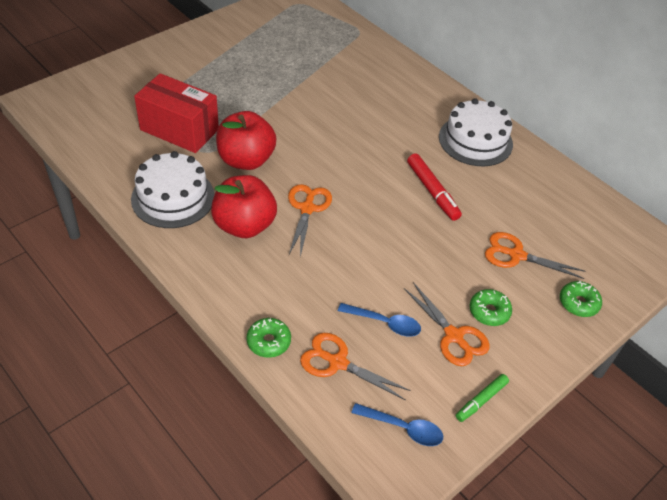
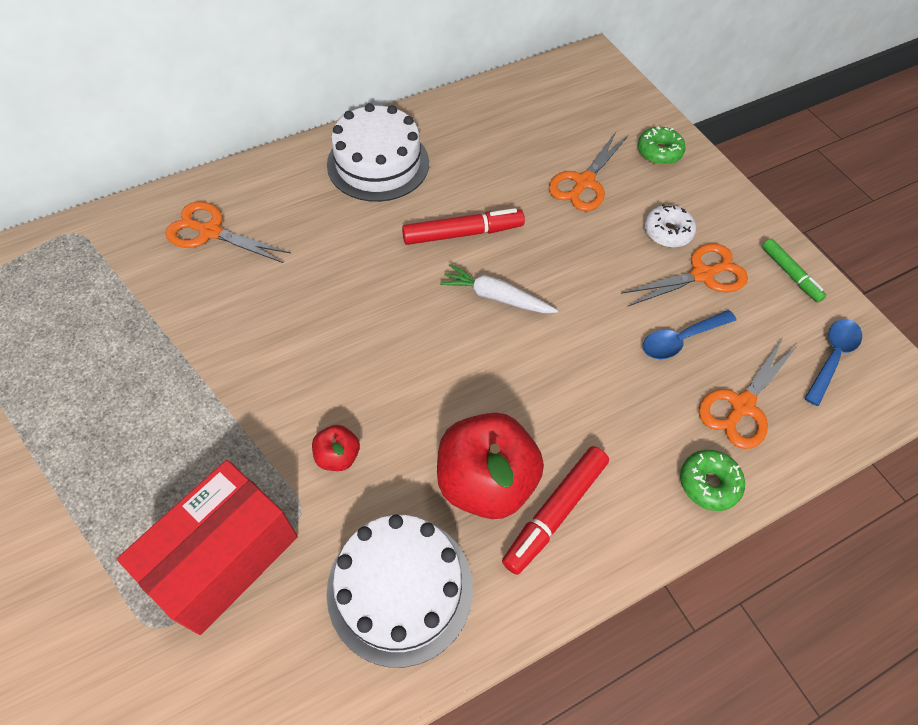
camera: 75 degrees left, 10 degrees up
red apple [216,111,276,170] -> red apple [312,425,360,471], size x0.46
orange scissors [288,184,332,257] -> orange scissors moved to [165,202,291,263]
blue spoon [338,303,421,337] -> blue spoon turned 150 degrees counterclockwise [643,310,736,359]
green donut [470,289,512,326] -> white donut [644,204,696,248]
none -> white carrot [440,264,558,313]
none -> red marker [502,446,609,575]

